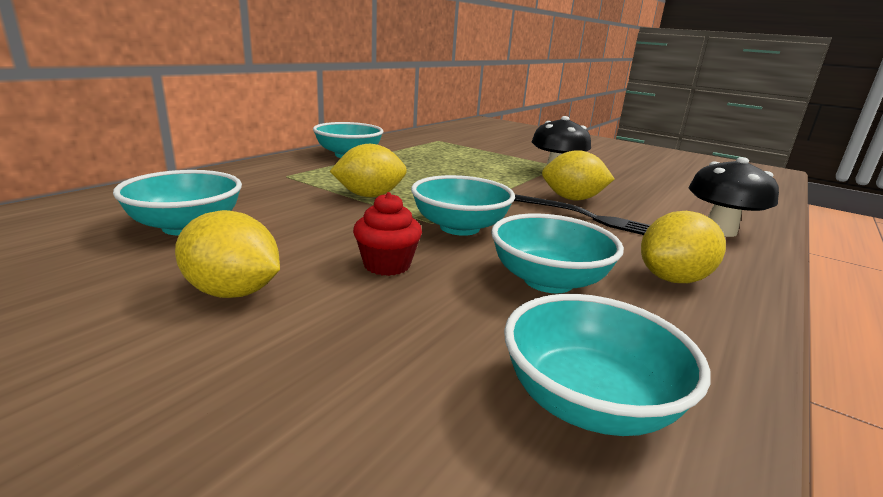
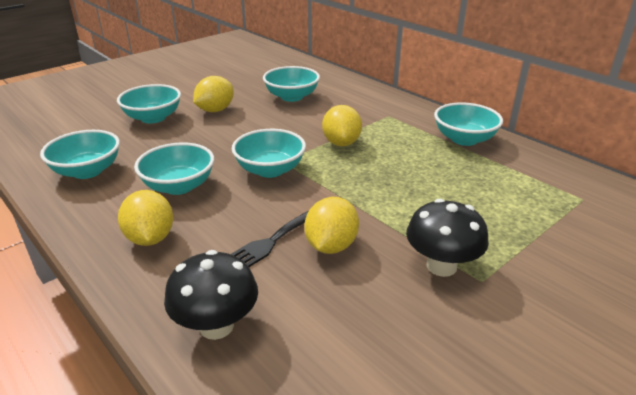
camera: 105 degrees right, 10 degrees up
red cupcake [353,192,422,276] -> none
none -> turquoise bowl [117,84,181,124]

